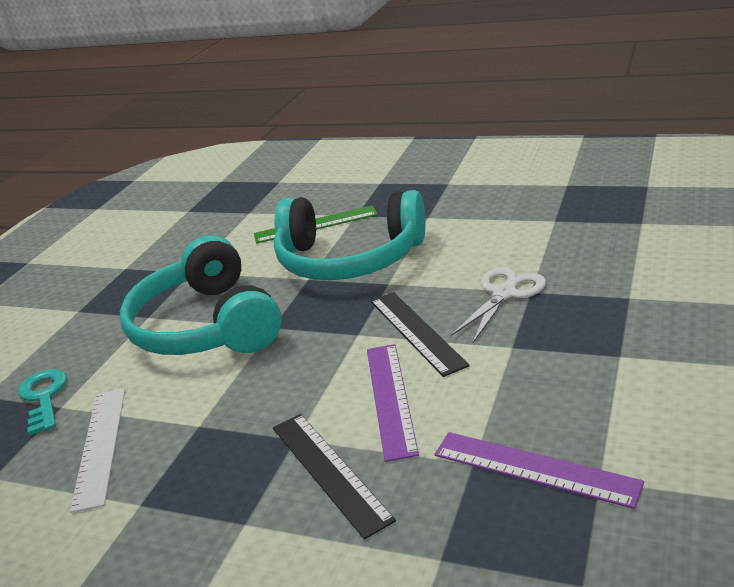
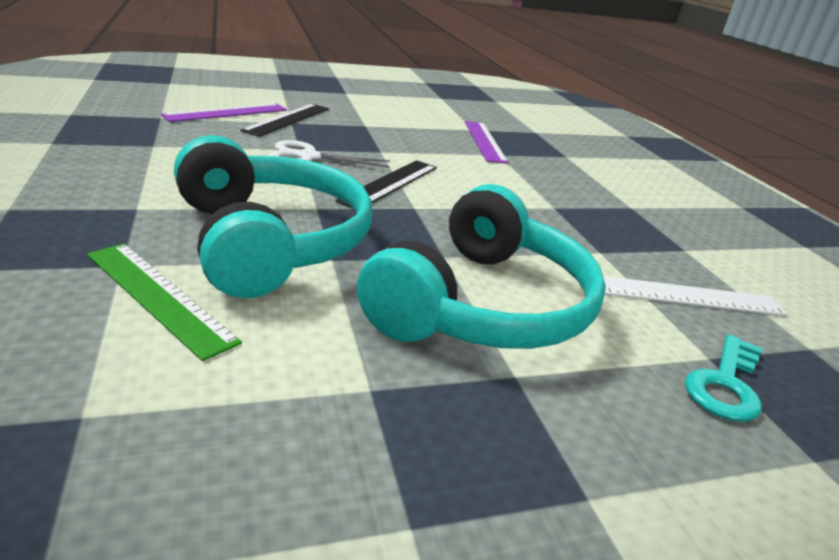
camera: 135 degrees left, 0 degrees up
white ruler [70,388,125,513] -> white ruler turned 45 degrees clockwise [603,276,788,316]
black ruler [273,414,396,539] -> black ruler moved to [240,104,329,137]
purple ruler [367,344,419,462] -> purple ruler moved to [161,103,287,122]

